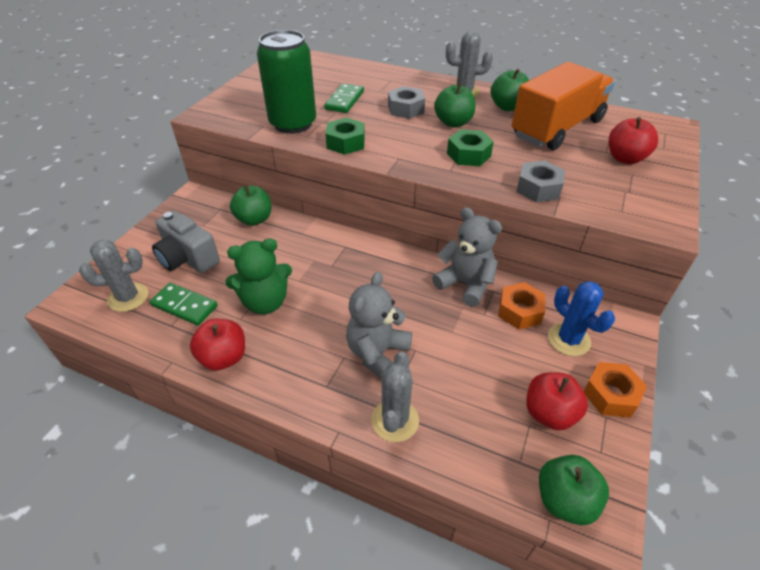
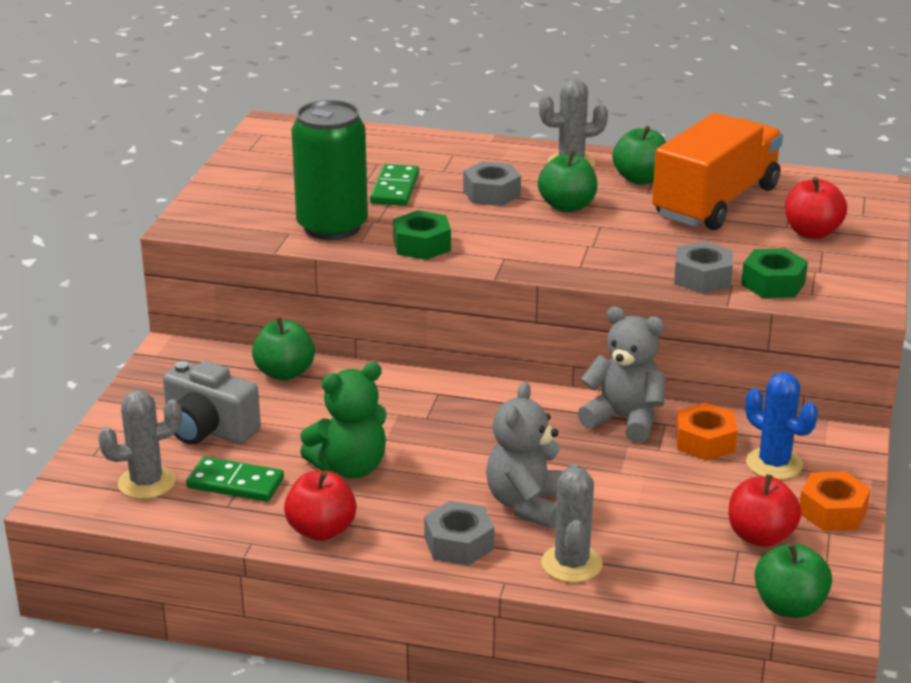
camera: 10 degrees left, 15 degrees down
green nut [447,129,494,166] -> green nut moved to [741,249,808,298]
none -> grey nut [424,501,494,566]

